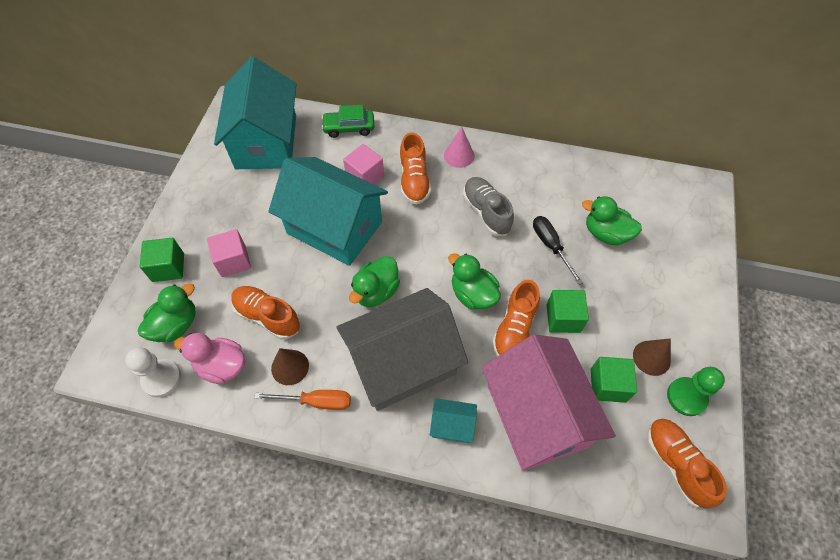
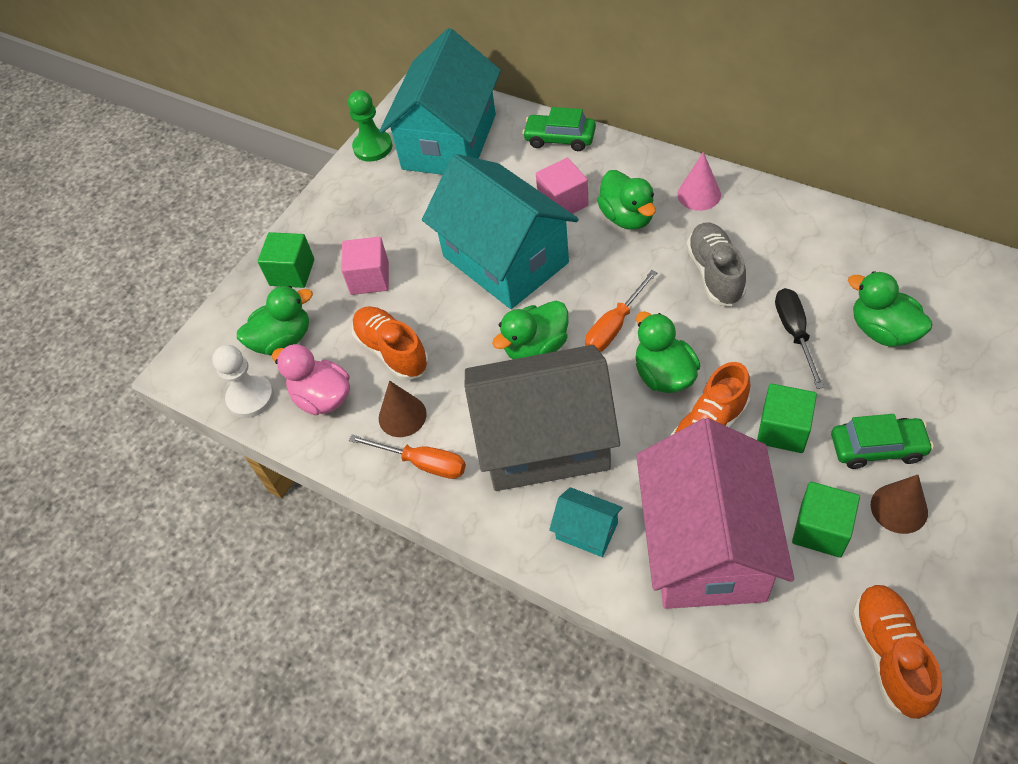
camera: 25 degrees right, 5 degrees down
orange shoe [400,133,431,205] -> green duck [597,170,656,230]
green pawn [667,367,725,416] -> green pawn moved to [348,90,392,162]
none -> orange screwdriver [585,270,658,352]
none -> green car [831,414,934,469]

